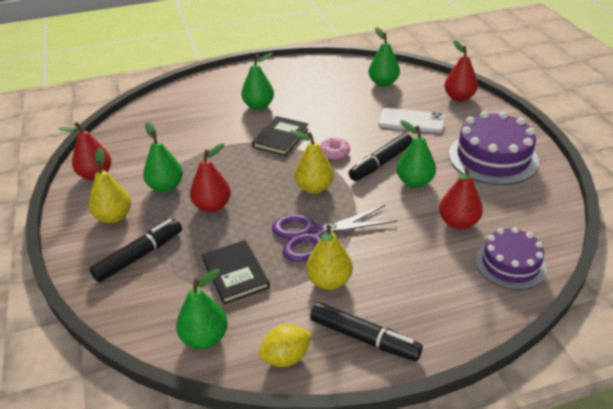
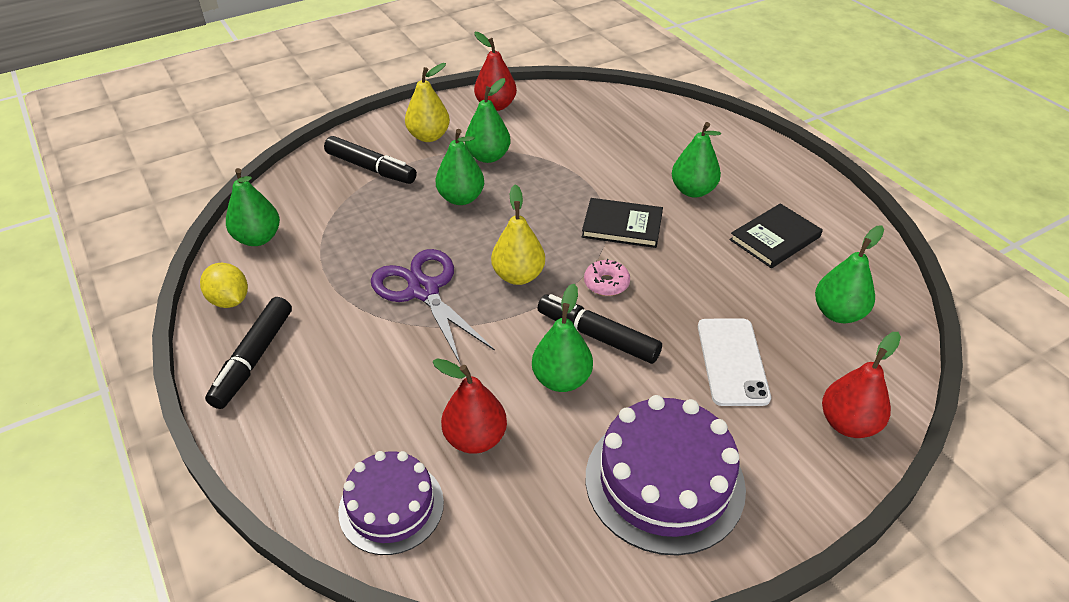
camera: 75 degrees right, 5 degrees up
red pear [190,143,231,212] -> green pear [436,129,484,205]
black book [202,240,270,304] -> black book moved to [730,203,823,268]
yellow pear [306,225,353,290] -> none

